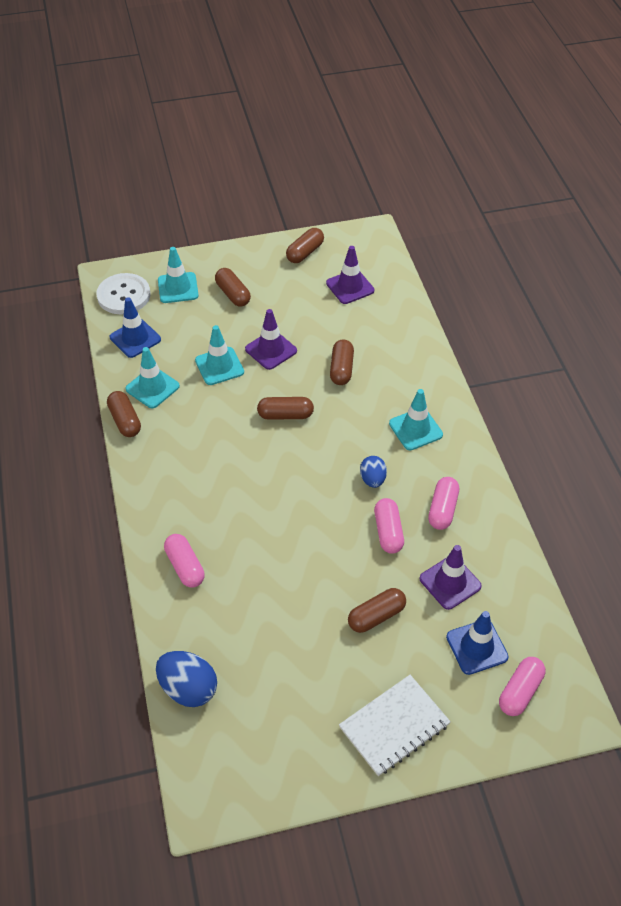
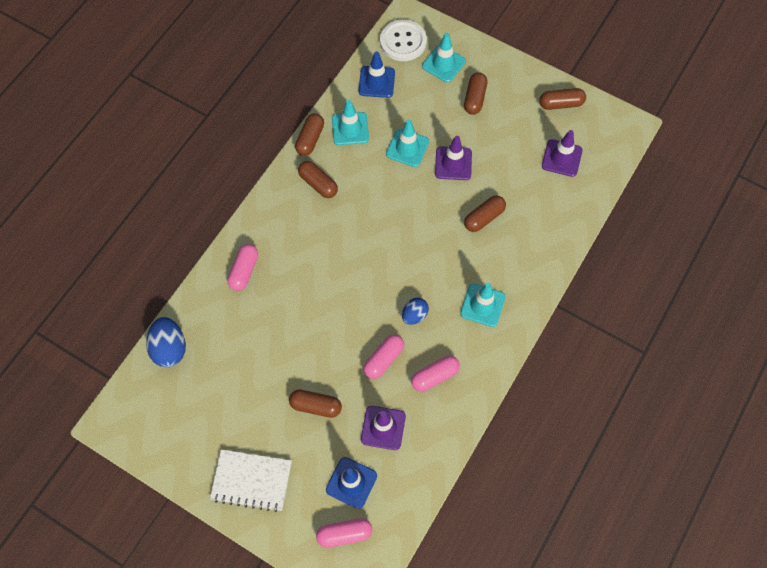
camera: 45 degrees right, 15 degrees up
brown capsule [257,397,314,420] -> brown capsule moved to [298,161,338,198]

